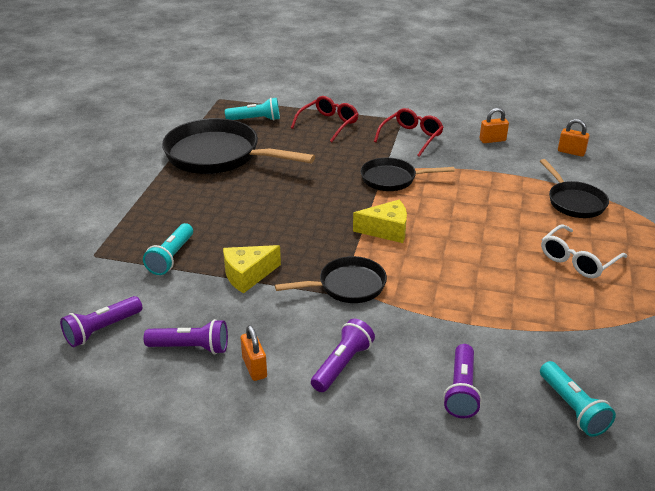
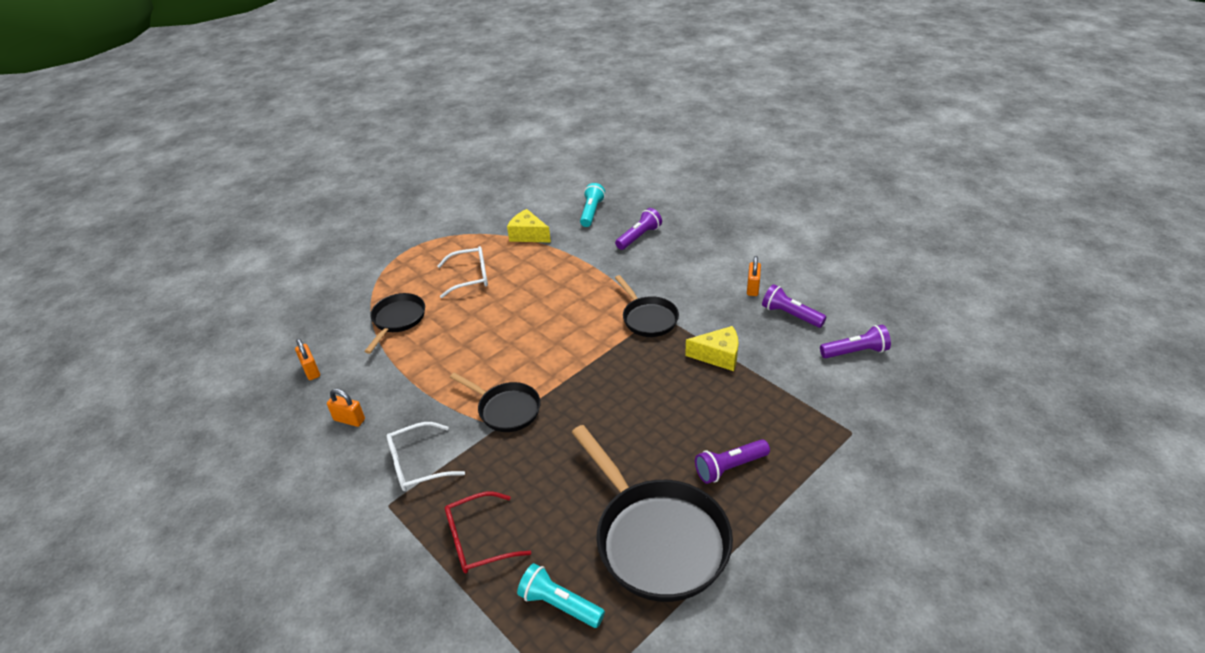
camera: 145 degrees left, 5 degrees up
turquoise flashlight [143,223,193,275] -> none
black pan [275,256,387,303] -> black pan turned 135 degrees counterclockwise [615,275,679,337]
purple flashlight [311,319,375,392] -> purple flashlight moved to [695,439,770,484]
yellow cheese [353,200,407,243] -> yellow cheese moved to [507,209,551,243]
red glasses [374,108,444,157] -> white glasses [386,422,465,491]

